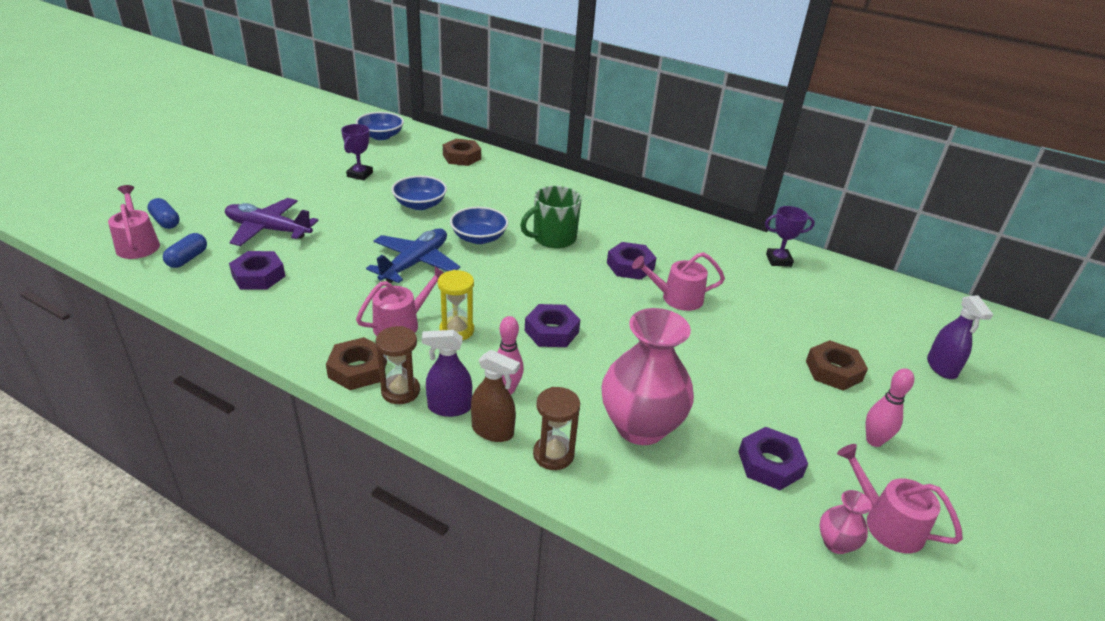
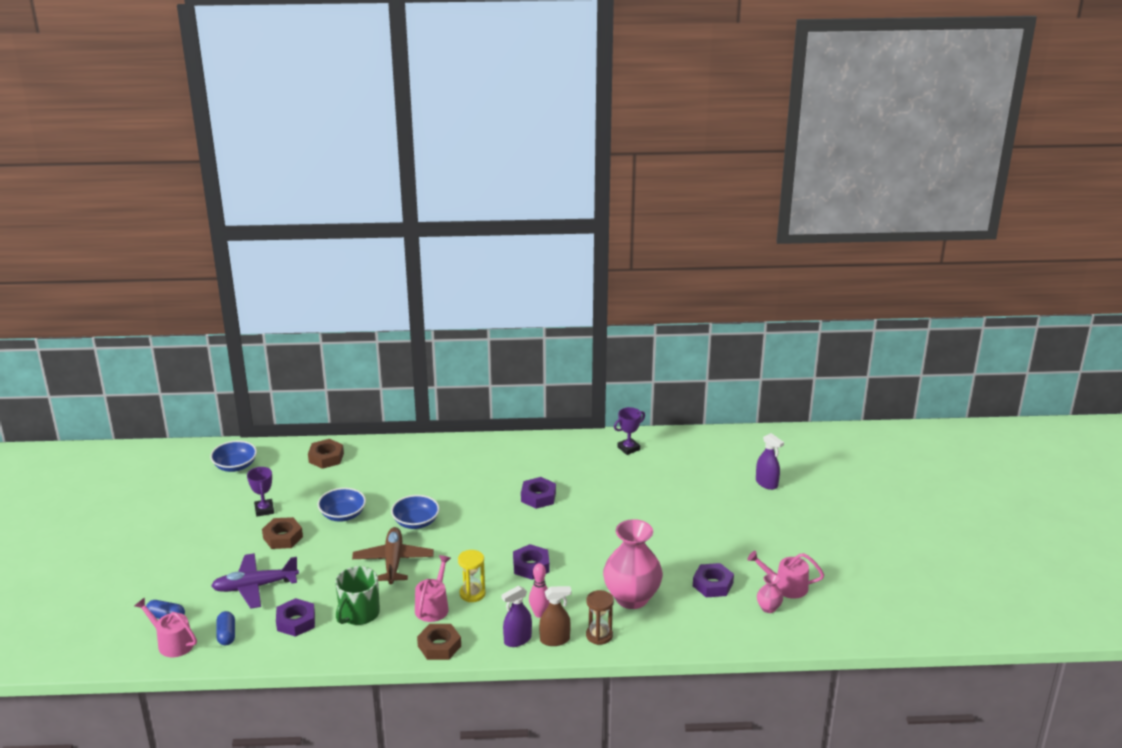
camera: 30 degrees left, 5 degrees down
blue plane [366,228,460,283] -> brown plane [352,527,434,584]
brown hourglass [376,326,420,404] -> none
green mug [520,186,581,249] -> green mug moved to [335,566,380,625]
pink watering can [632,252,725,311] -> none
brown nut [806,340,868,391] -> brown nut moved to [262,517,303,549]
pink bowling pin [866,368,914,447] -> none

